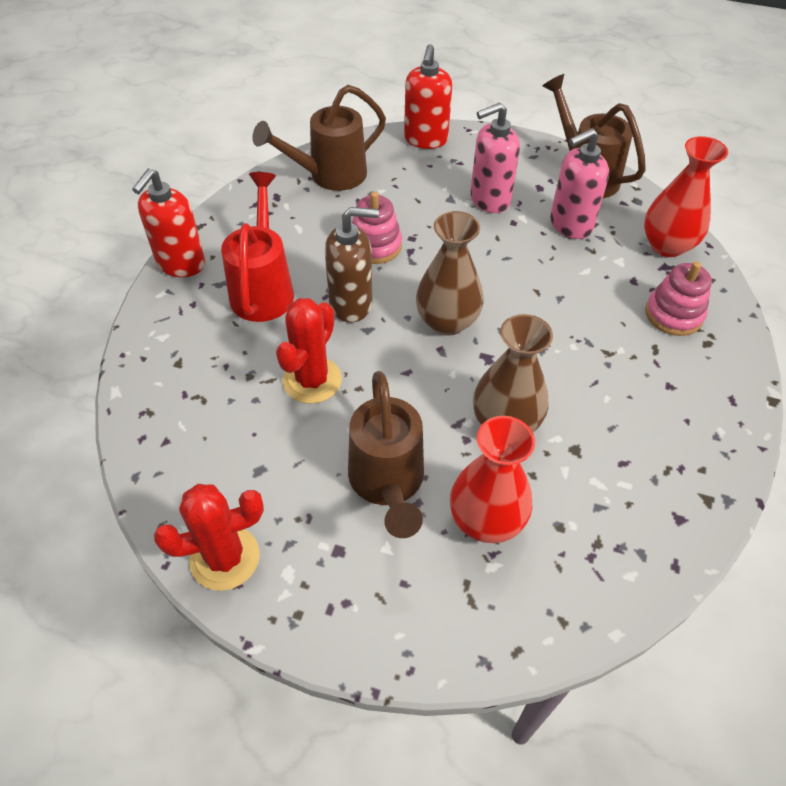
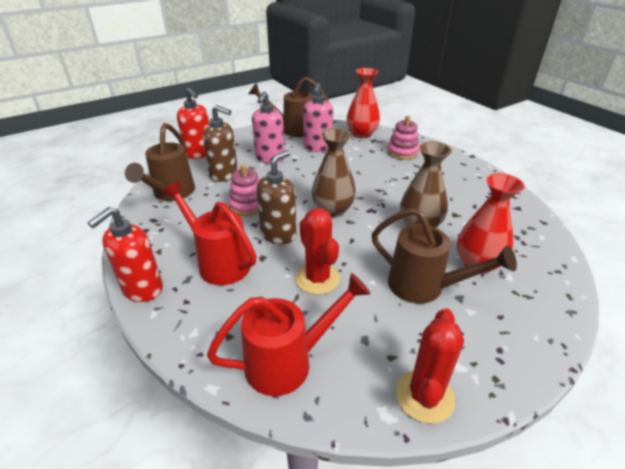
camera: 50 degrees left, 15 degrees down
red soap dispenser [132,169,205,277] -> red soap dispenser turned 60 degrees clockwise [88,207,163,302]
none -> brown soap dispenser [203,105,238,182]
none -> red watering can [207,273,370,396]

